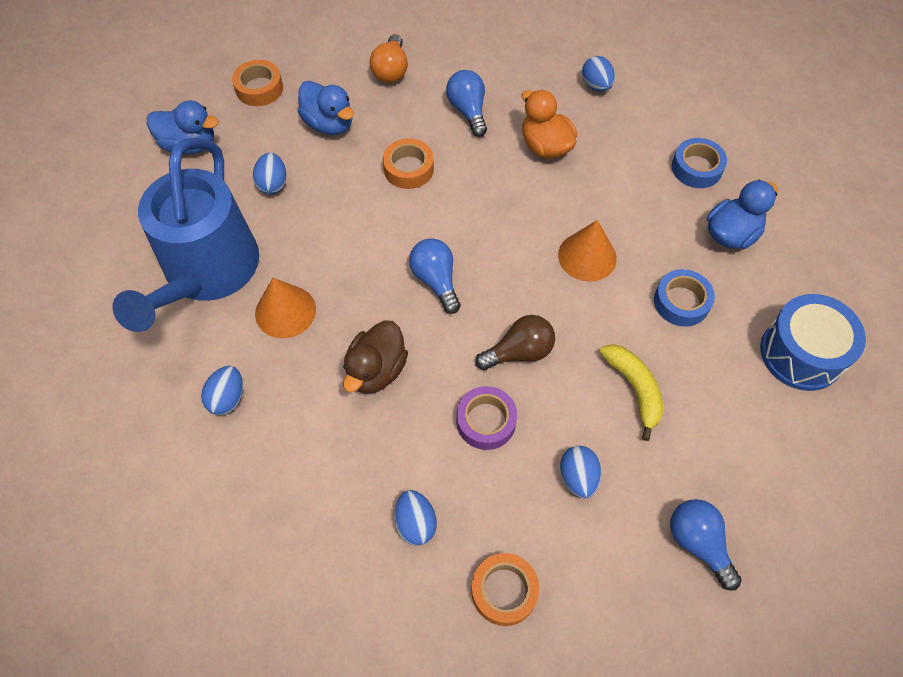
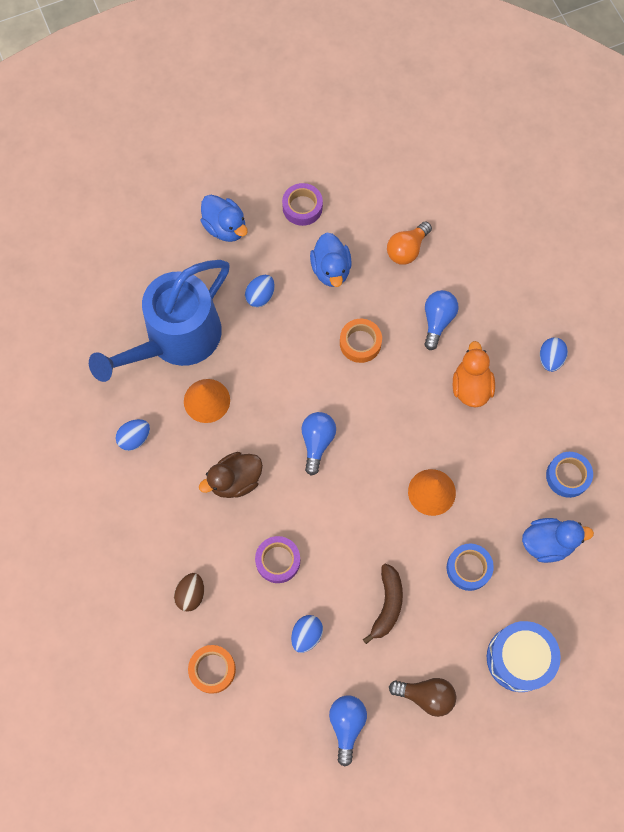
camera: 35 degrees right, 10 degrees up
orange tape [232,60,283,106] -> purple tape [282,183,323,226]
blue egg [394,490,437,546] -> brown egg [174,573,204,612]
brown light bulb [475,315,555,370] -> brown light bulb moved to [389,678,456,717]
yellow banana [600,344,663,441] -> brown banana [363,563,403,644]

